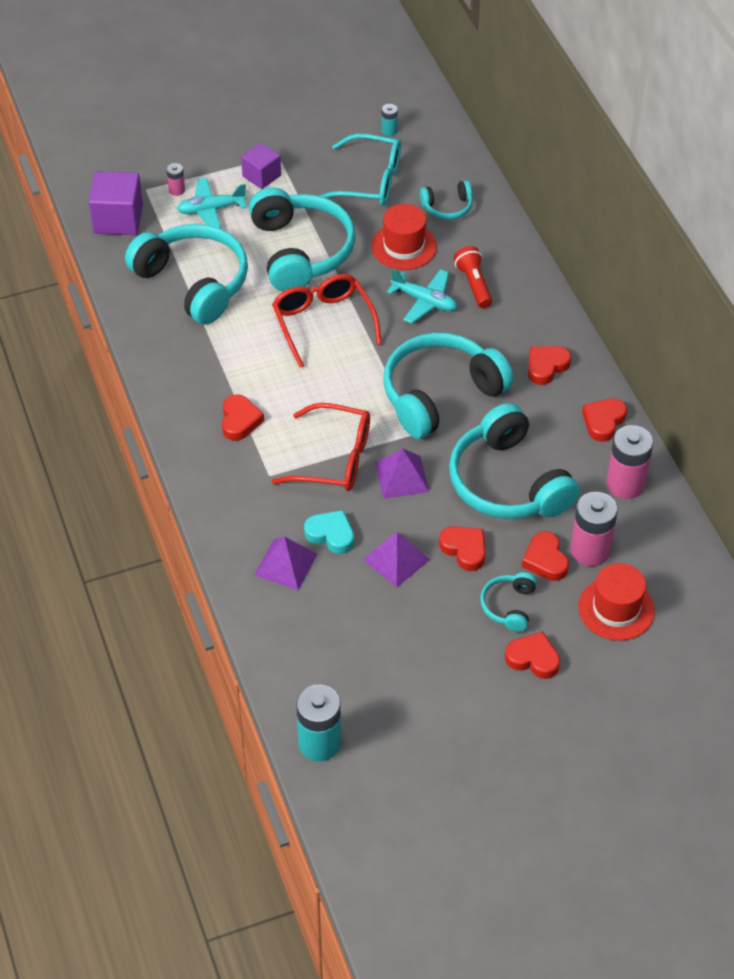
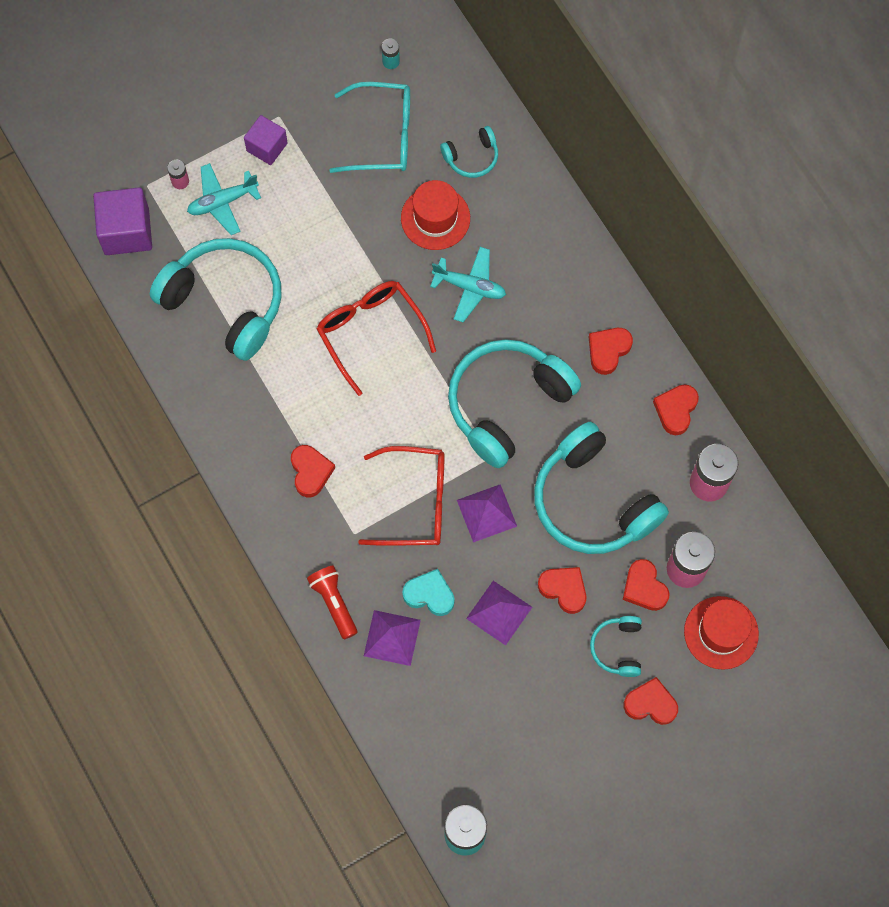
camera: 10 degrees left, 20 degrees up
turquoise headphones [249,187,356,292] -> none
red flashlight [454,246,492,308] -> red flashlight moved to [307,566,358,639]

